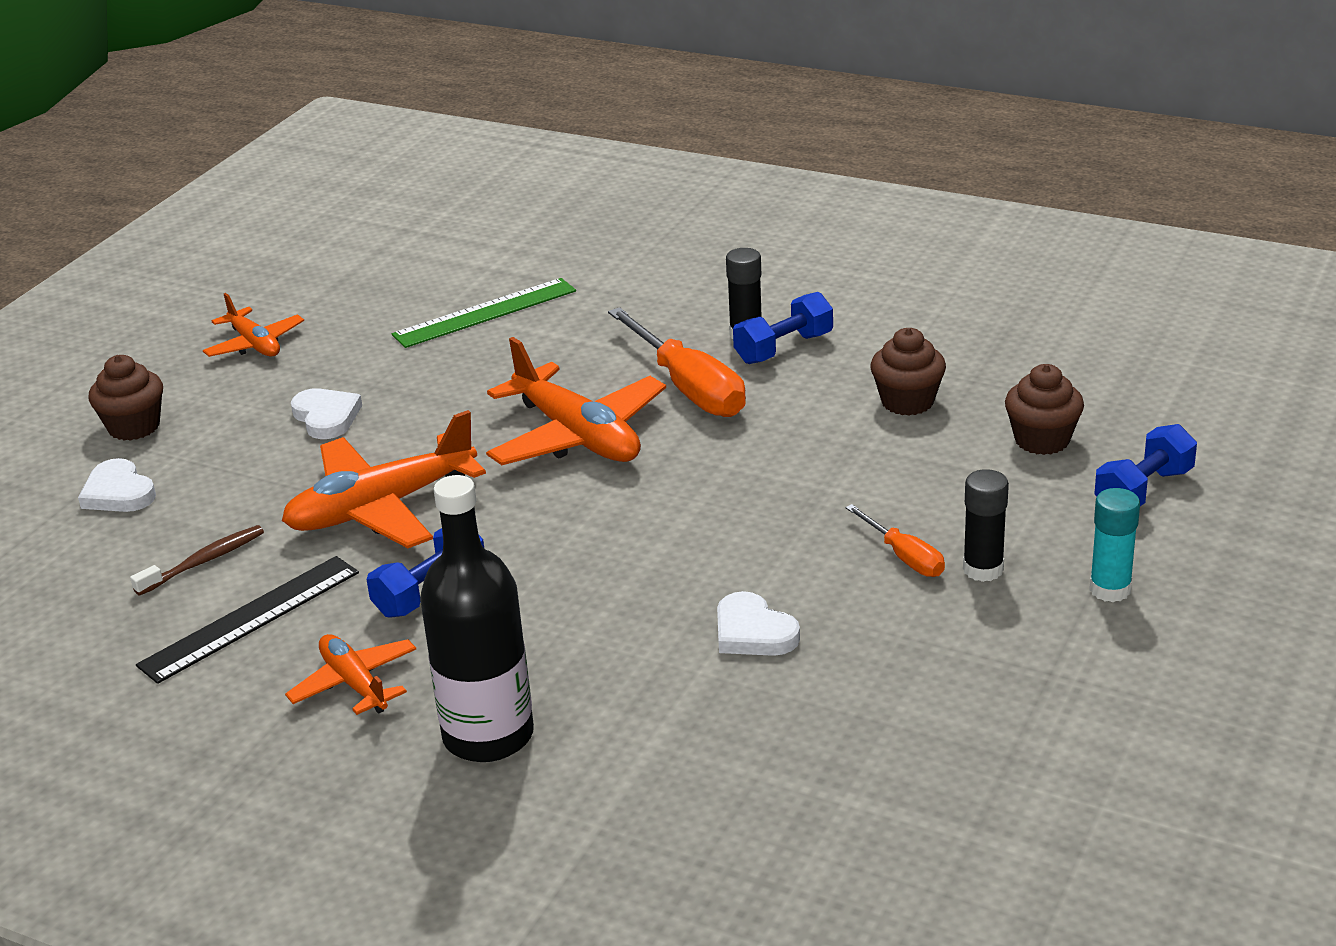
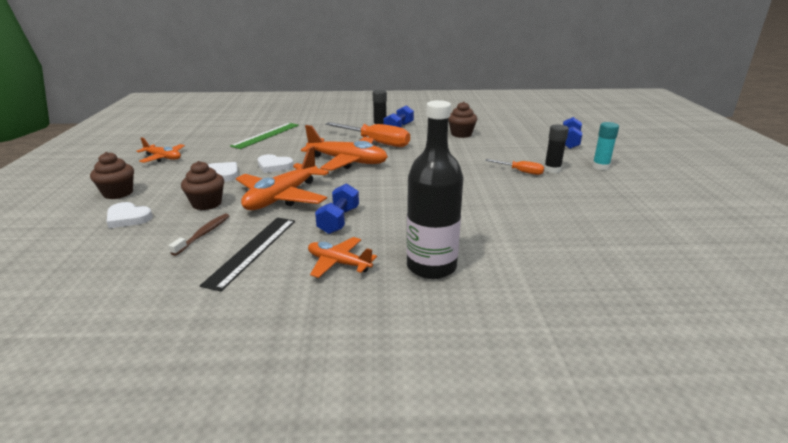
camera: 30 degrees left, 5 degrees down
white heart [717,591,800,656] -> white heart moved to [258,154,294,173]
brown cupcake [1005,364,1084,455] -> brown cupcake moved to [181,161,224,210]

